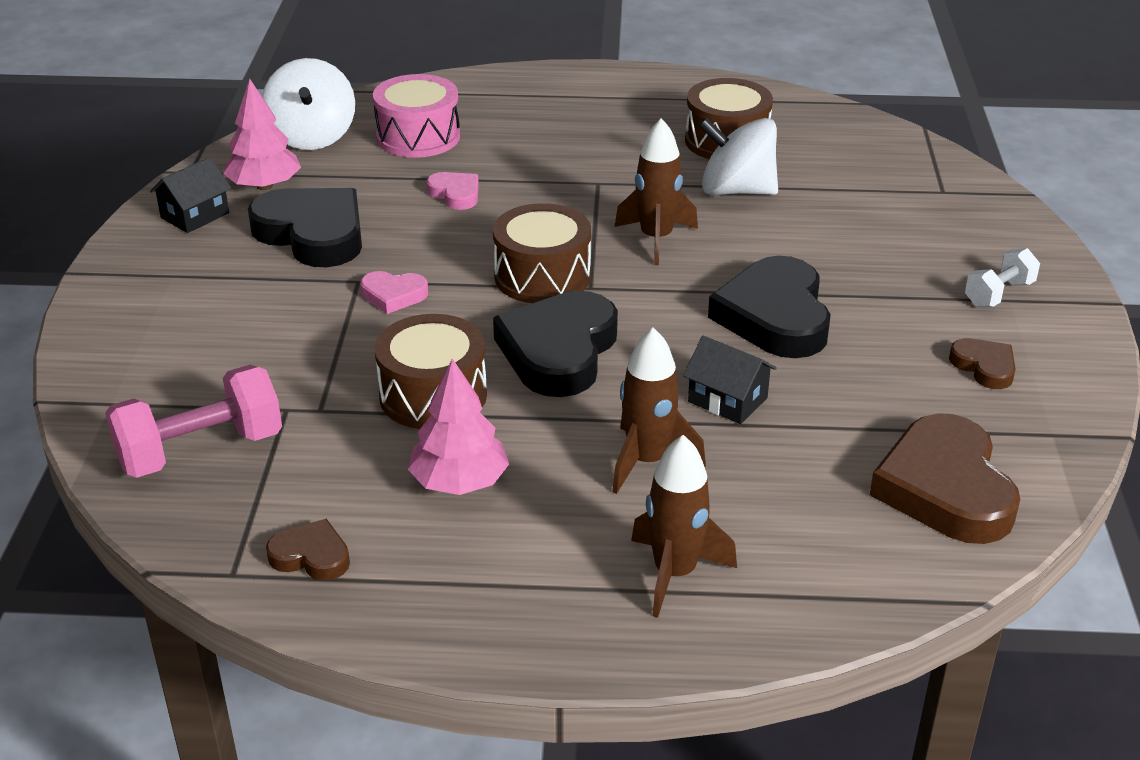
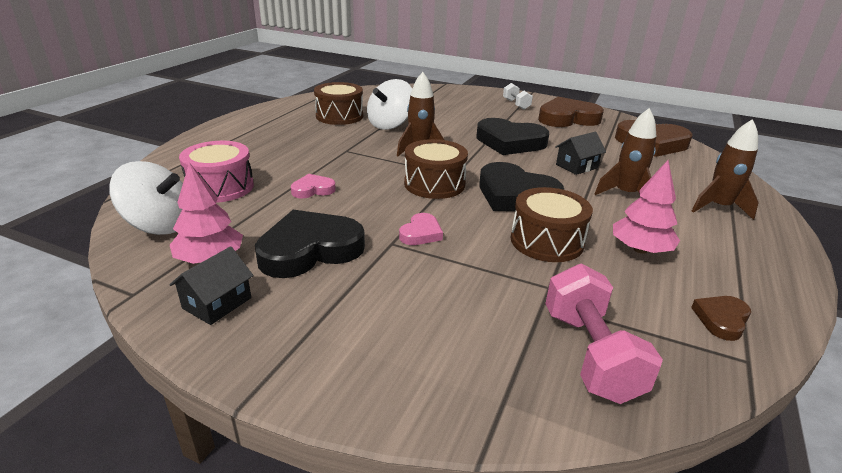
camera: 70 degrees left, 5 degrees down
black house [150,157,231,233] -> black house turned 60 degrees clockwise [169,246,254,325]
brown heart [949,338,1016,389] -> brown heart [538,97,604,127], size x2.03

